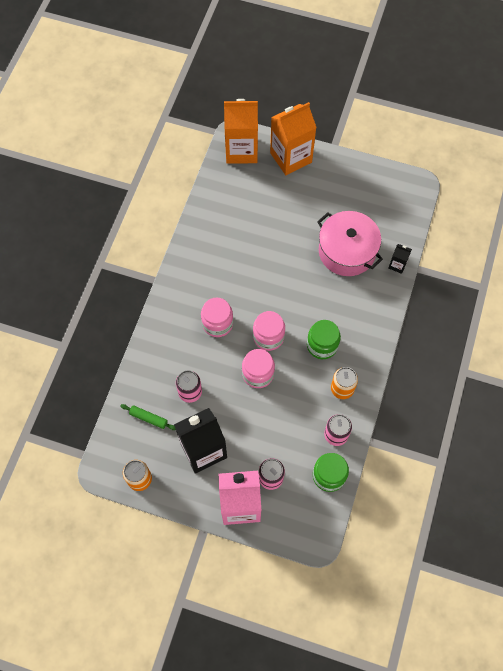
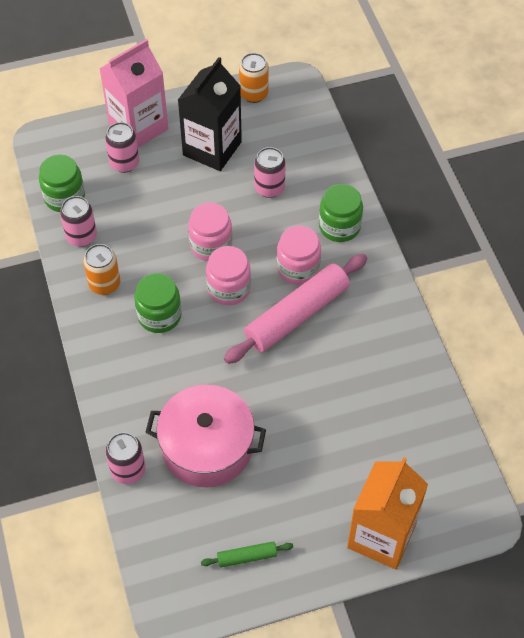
camera: 145 degrees right, 10 degrees down
green rolling pin [120,404,176,430] -> green rolling pin moved to [201,541,293,567]
orange carton [224,99,258,164] -> none
black carton [388,244,412,274] -> pink can [105,432,146,484]
none -> pink rolling pin [224,254,367,364]
none -> green jar [319,184,363,242]

